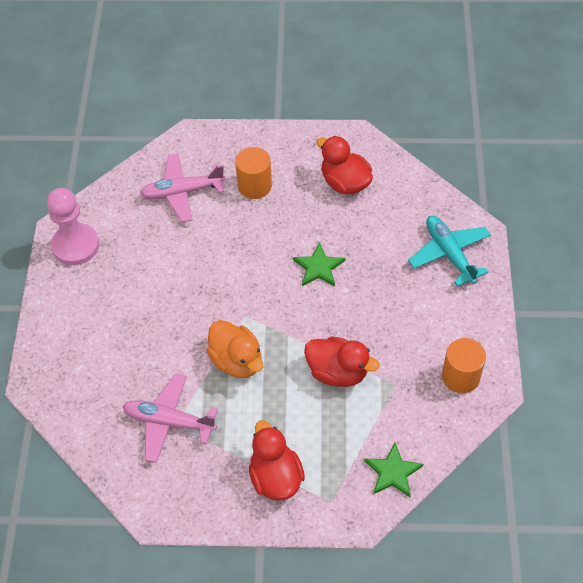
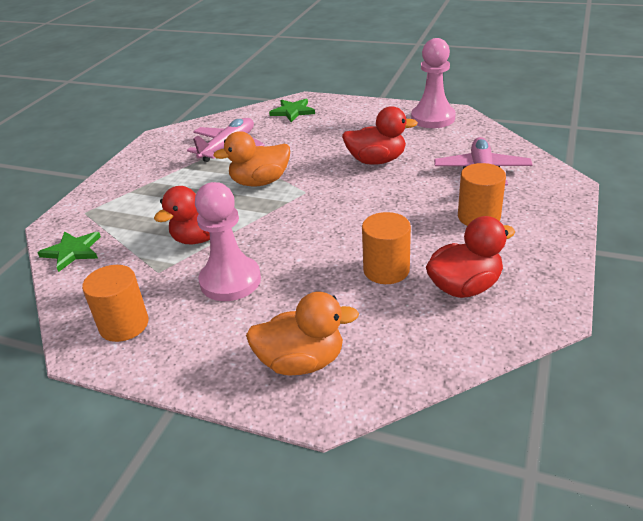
camera: 110 degrees right, 20 degrees down
red duck [249,420,305,501] -> red duck moved to [342,106,418,165]
green star [293,242,345,286] -> green star moved to [269,99,315,122]
turquoise plane [408,216,491,287] -> orange duck [246,292,359,376]
none -> pink pawn [195,182,261,301]
none -> orange cylinder [362,212,411,284]

